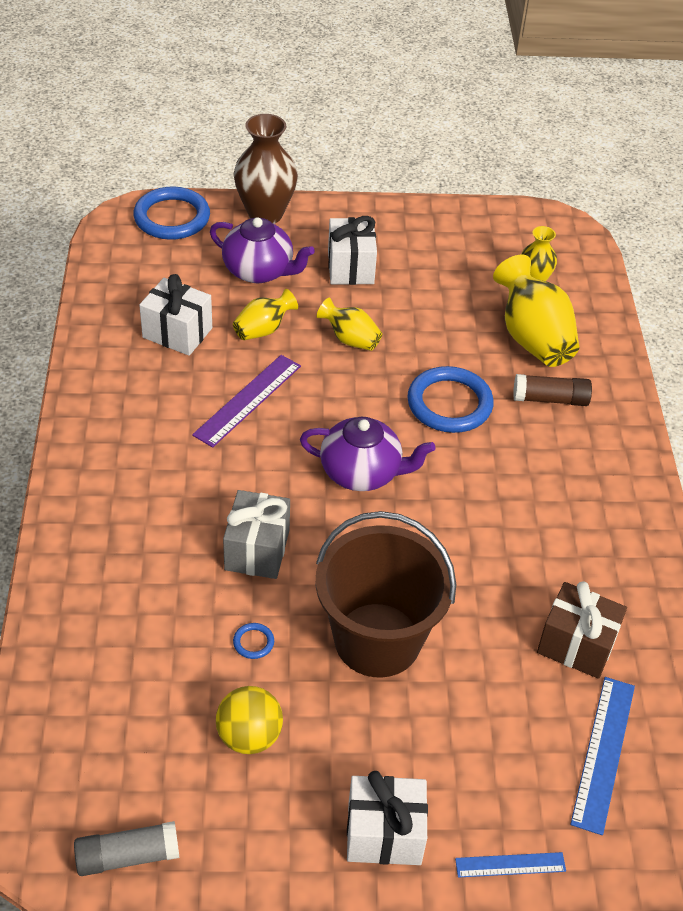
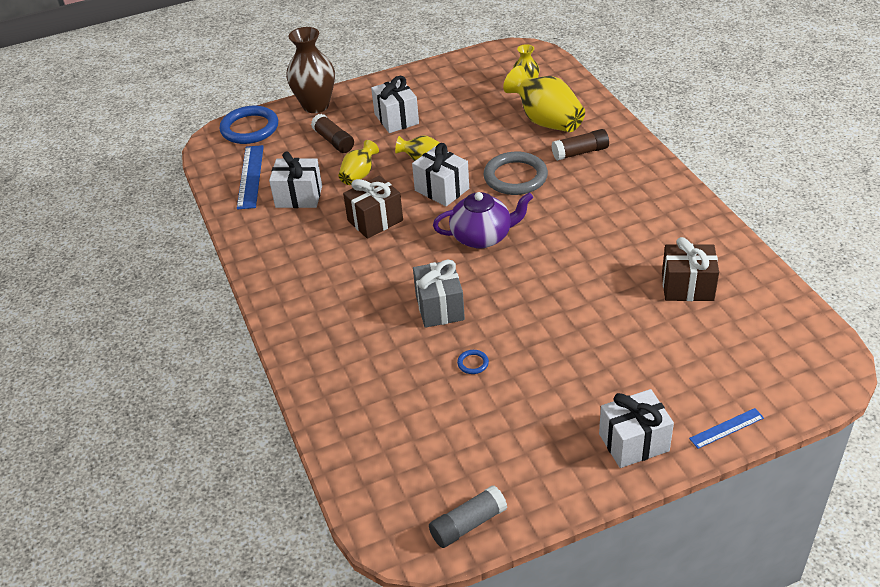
camera: 15 degrees left, 5 degrees down
purple ruler [192,355,301,448] -> brown gift [343,176,403,239]
purple teapot [210,217,315,283] -> brown glue stick [311,114,354,153]
yellow ball [216,686,283,754] -> none
brown bucket [315,511,456,678] -> none
blue ring [407,366,494,433] -> grey ring [484,152,548,195]
blue ruler [570,677,635,835] -> blue ruler moved to [237,145,264,210]
none -> white gift [412,143,469,206]

